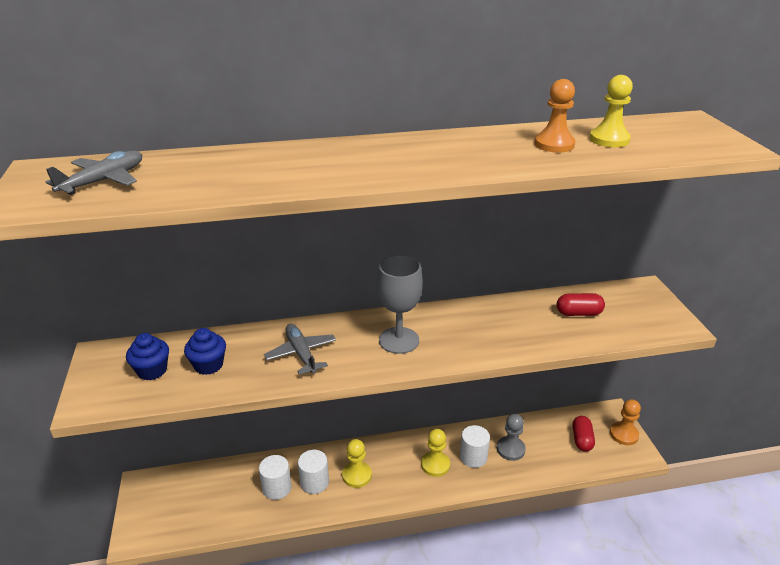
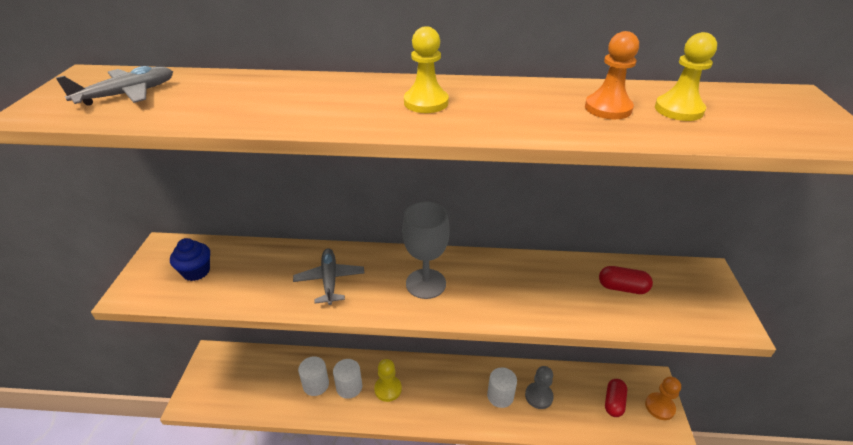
camera: 15 degrees right, 5 degrees up
blue cupcake [184,328,226,375] -> none
yellow pawn [421,429,450,477] -> yellow pawn moved to [404,26,449,113]

